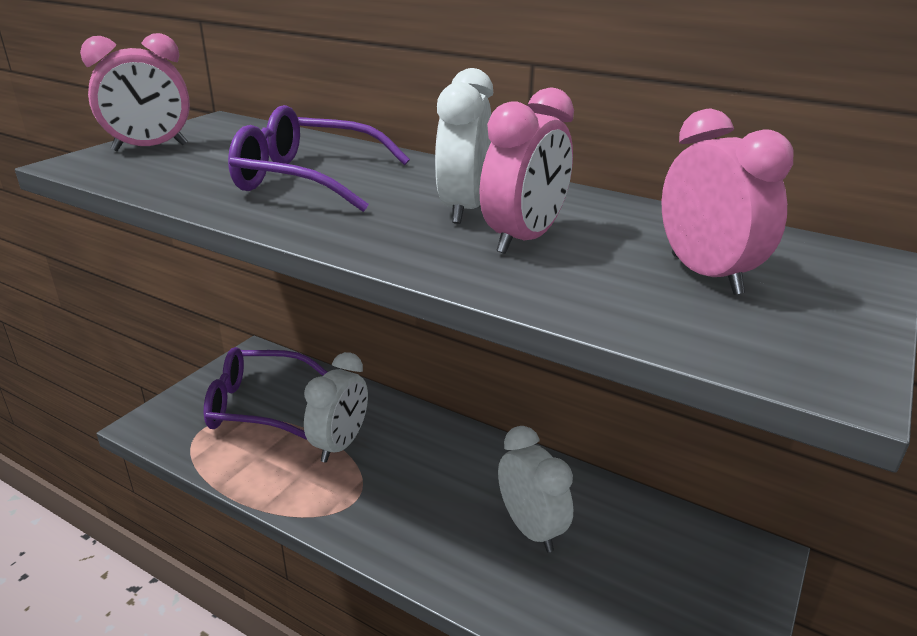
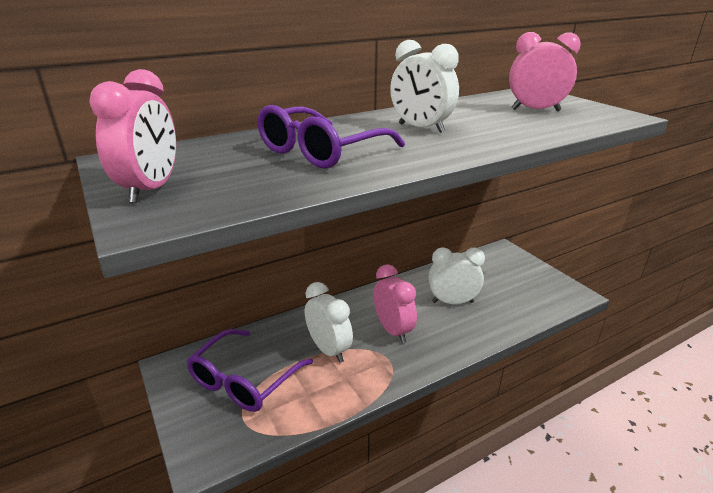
camera: 60 degrees left, 0 degrees up
pink clock [480,87,574,254] -> pink clock moved to [374,264,417,343]

